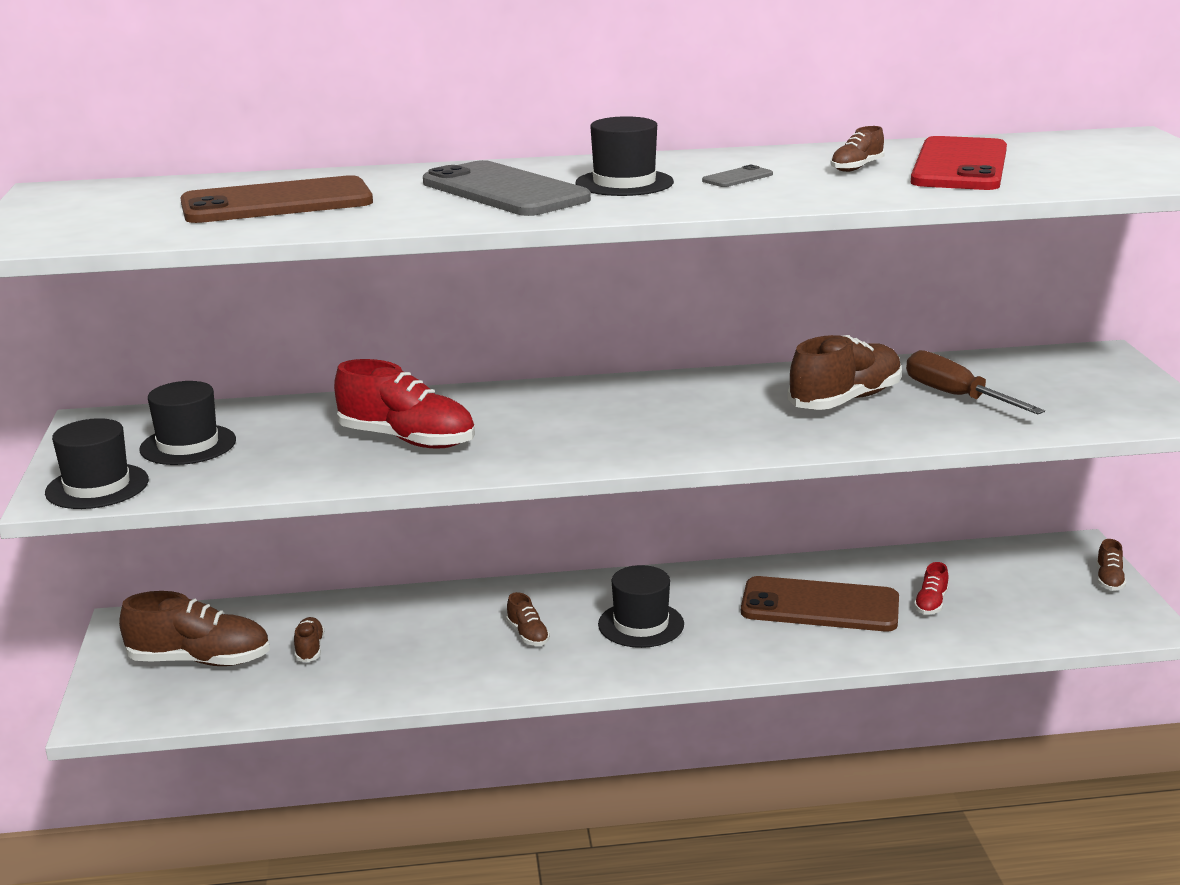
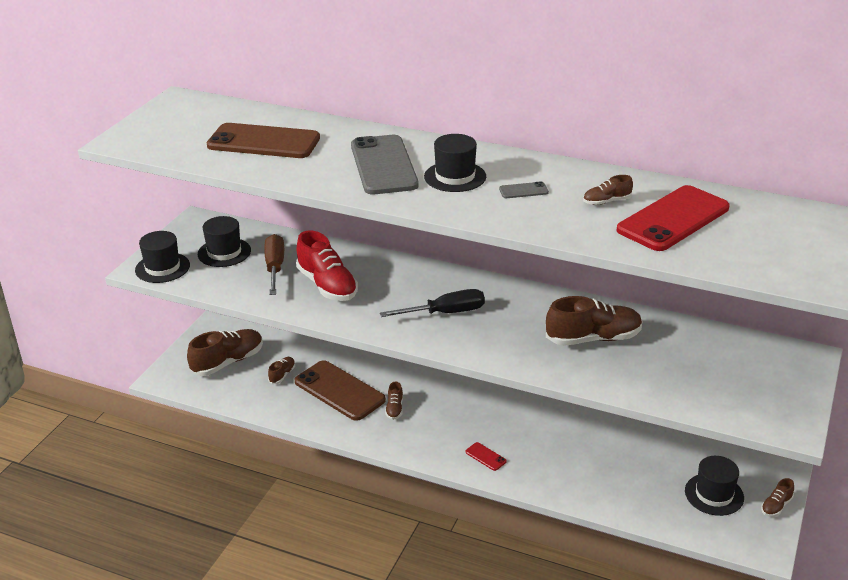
camera: 30 degrees right, 10 degrees up
brown shoe [119,591,270,666] -> brown shoe turned 75 degrees counterclockwise [187,329,263,376]
black hat [598,565,684,648] -> black hat moved to [685,456,744,516]
brown phone [741,576,899,631] -> brown phone moved to [294,360,386,421]
brown screwdriver [906,350,1045,414] -> brown screwdriver moved to [264,234,284,295]
red shoe [914,562,949,615] -> none
none -> black screwdriver [380,289,485,317]
none -> red phone [465,442,507,471]

